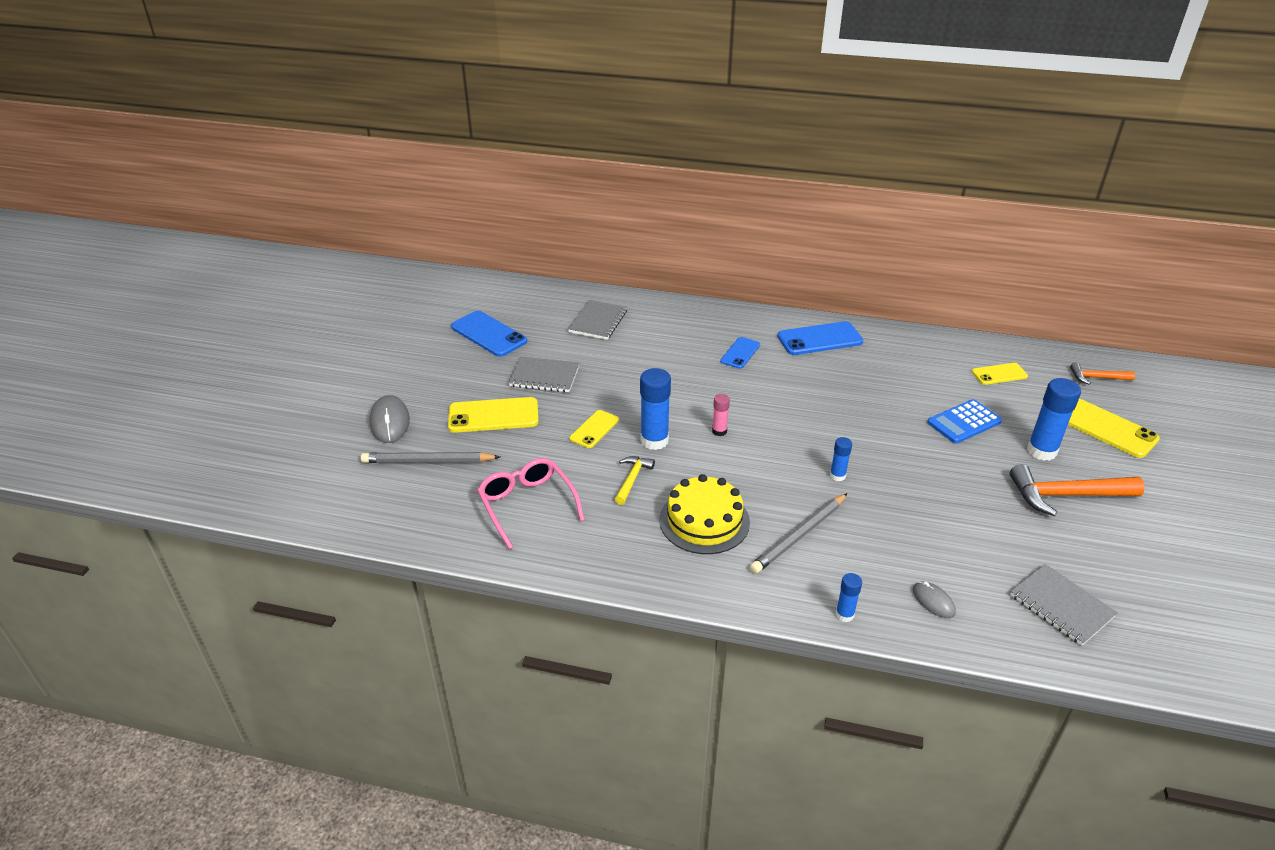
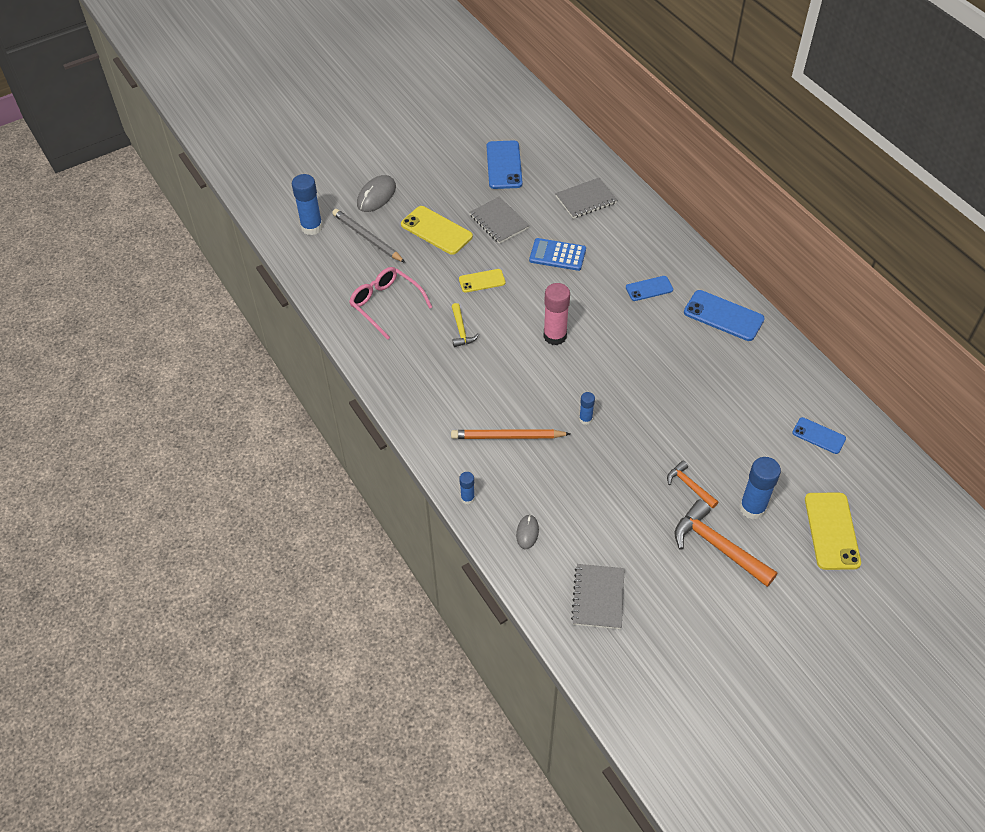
camera: 45 degrees right, 15 degrees up
pink glasses [477,458,585,549] -> pink glasses turned 60 degrees counterclockwise [349,267,432,340]
yellow hammer [615,456,655,505] -> yellow hammer turned 105 degrees clockwise [451,303,479,347]
blue glue stick [640,368,671,450] -> blue glue stick moved to [292,174,323,235]
yellow cake [660,474,750,554] -> none
pink glue stick [712,394,730,436] -> pink glue stick [543,283,570,345], size x1.87
grey pencil [750,493,848,574] -> orange pencil [451,429,570,439]
blue calculator [927,399,1002,444] -> blue calculator moved to [529,238,586,271]
yellow phone [972,363,1028,385] -> blue phone [792,417,846,454]
orange hammer [1070,362,1135,385] -> orange hammer moved to [667,461,718,508]

